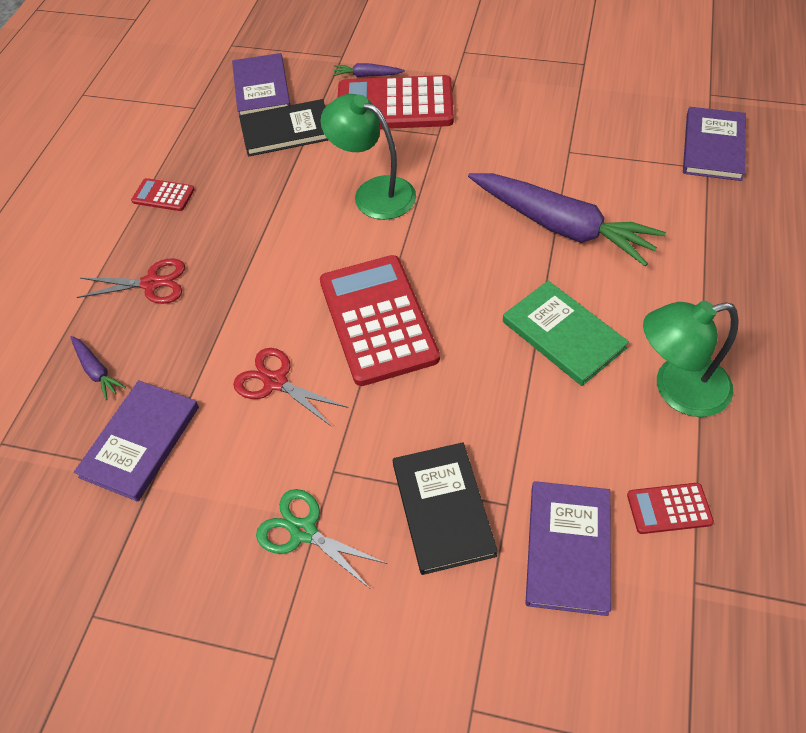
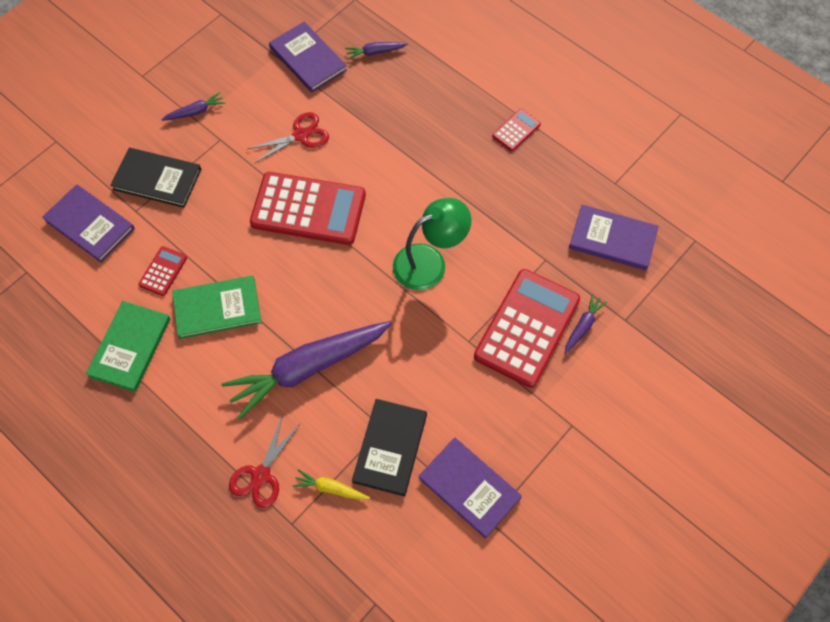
camera: 115 degrees right, 10 degrees up
red scissors [77,258,185,304] -> red scissors moved to [229,415,301,508]
black book [239,99,328,157] -> black book moved to [352,399,427,496]
green scissors [256,489,387,588] -> purple carrot [161,92,225,121]
red calculator [627,483,714,534] -> red calculator moved to [138,246,187,296]
green lamp [643,301,739,417] -> green book [86,301,171,392]
purple book [683,107,746,181] -> purple book moved to [419,437,522,539]
none -> yellow carrot [293,469,370,500]

